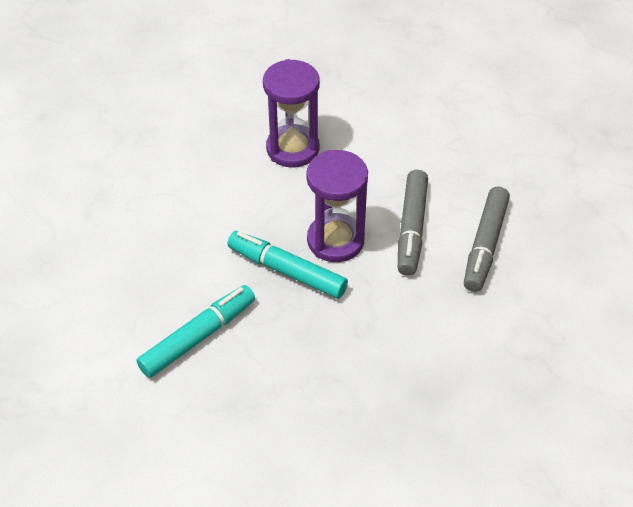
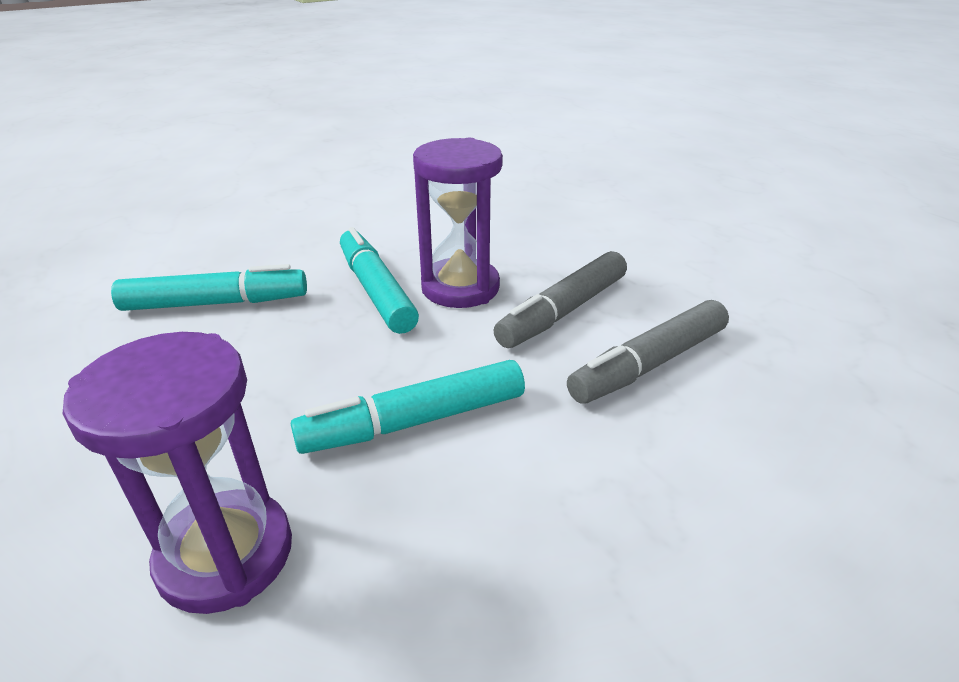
camera: 35 degrees right, 15 degrees down
purple hourglass [263,59,320,167] -> purple hourglass moved to [63,332,292,614]
none -> turquoise marker [291,360,525,454]

